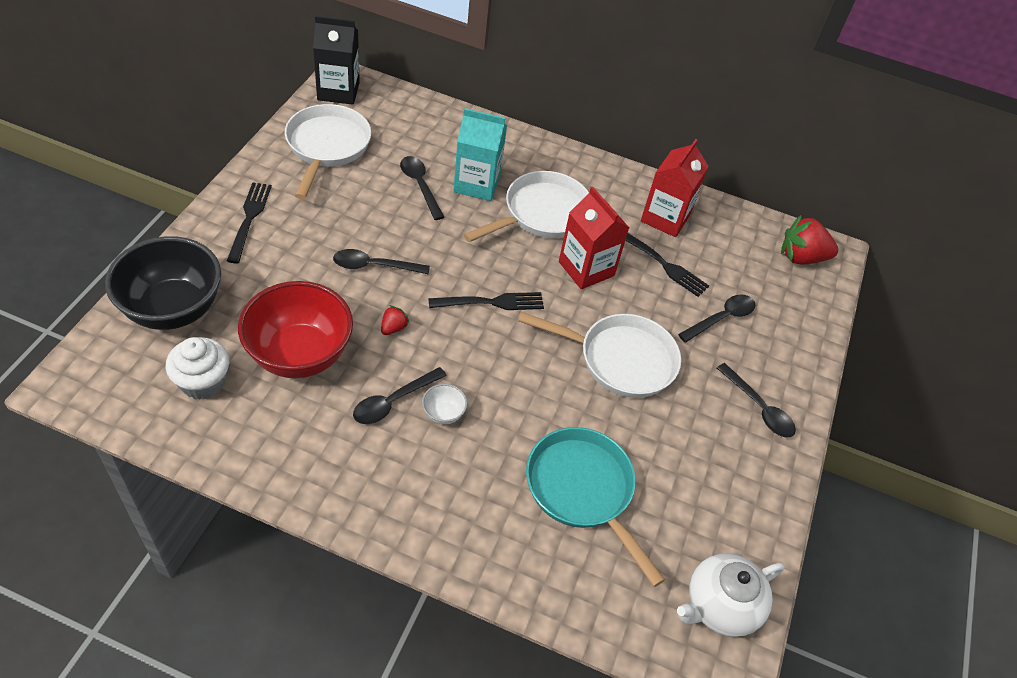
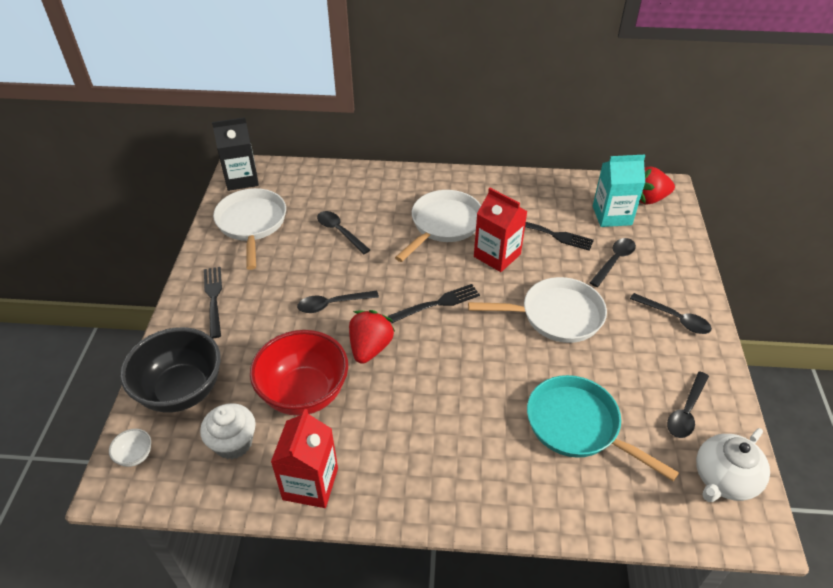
camera: 10 degrees left, 5 degrees down
black spoon [353,367,447,424] -> black spoon moved to [667,371,709,438]
red strawberry [381,305,409,335] -> red strawberry [349,310,395,364], size x2.03
white bowl [422,384,467,425] -> white bowl moved to [109,429,151,467]
turquoise carton [453,108,507,201] -> turquoise carton moved to [593,155,645,227]
red carton [641,139,709,237] -> red carton moved to [271,409,338,508]

